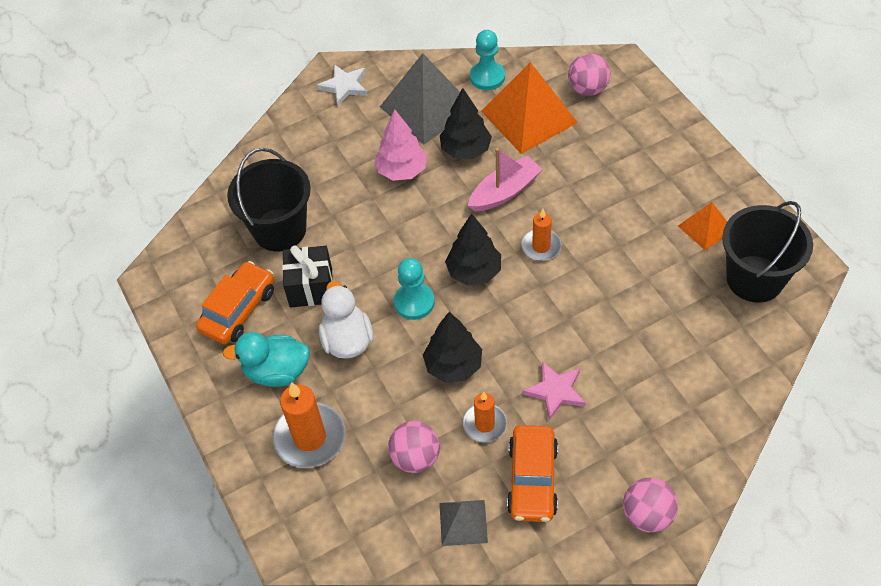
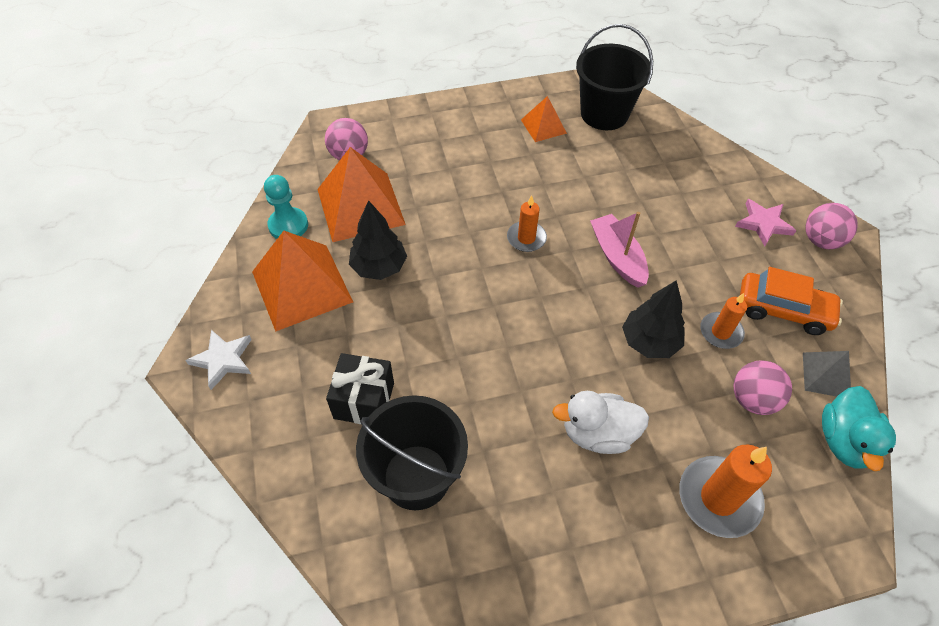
camera: 80 degrees left, 0 degrees up
orange car [196,261,274,344] -> none
turquoise duck [223,332,310,387] -> turquoise duck moved to [822,386,896,471]
black gift [282,246,333,308] -> black gift moved to [326,353,394,424]
pink tree [374,109,427,181] -> none
grey pyramid [380,53,460,144] -> orange pyramid [252,231,353,332]
turquoise pawn [394,258,435,320] -> none
black tree [445,214,501,285] -> none
pink boat [468,148,543,212] -> pink boat moved to [590,212,649,288]
pink star [523,361,586,421] -> pink star moved to [735,199,797,246]

